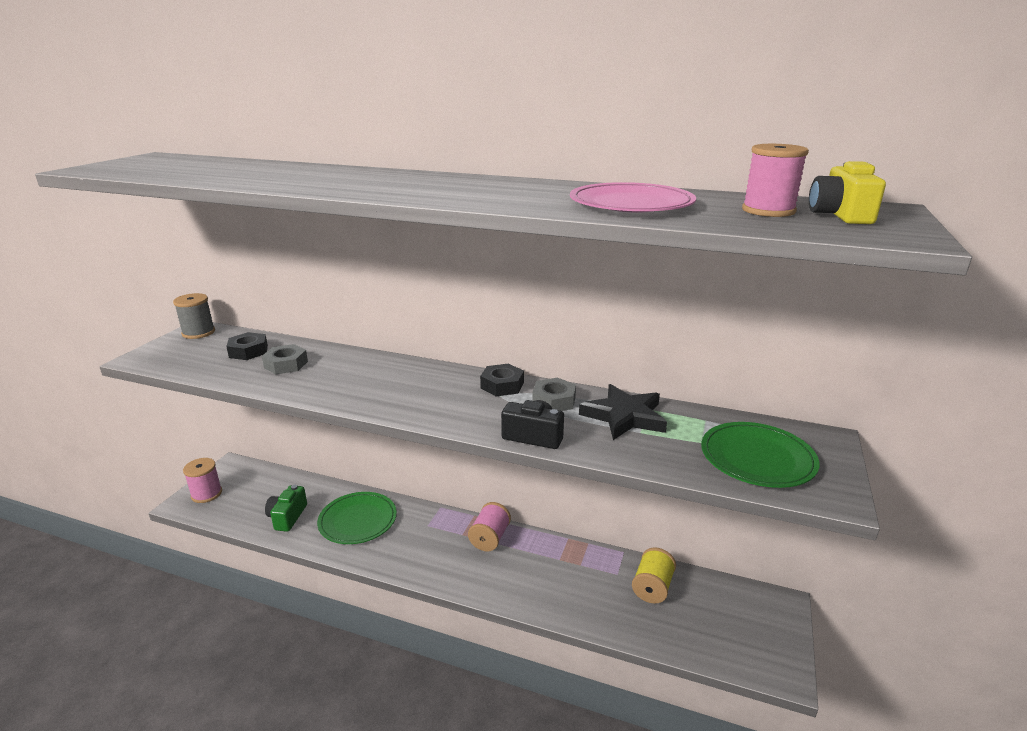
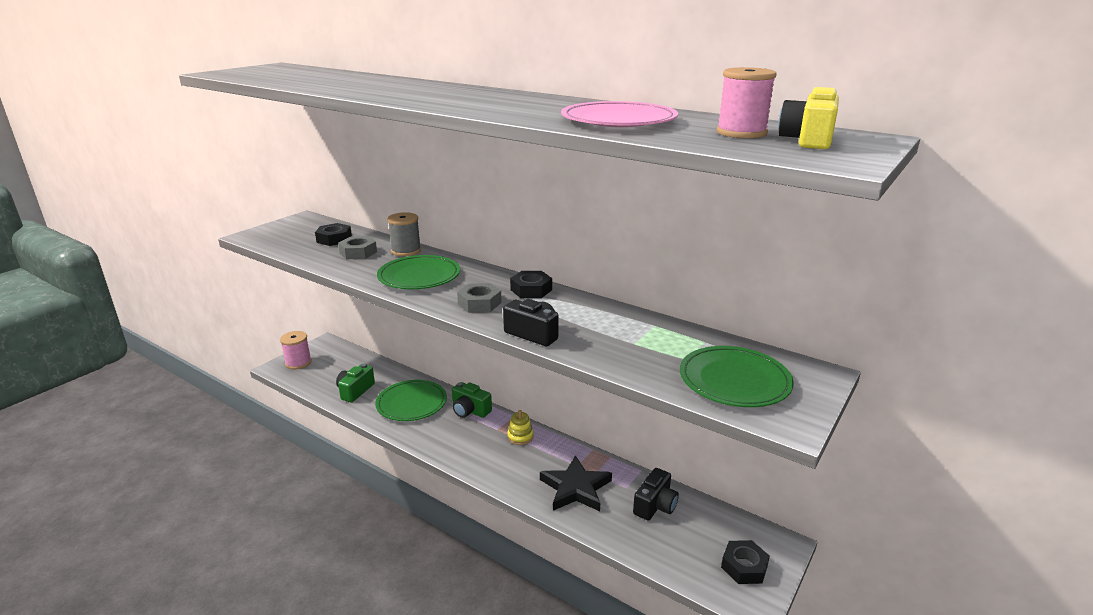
camera: 15 degrees right, 0 degrees up
grey spool [173,293,215,339] -> grey spool moved to [387,212,421,256]
pink spool [468,502,511,551] -> yellow stacking toy [507,410,534,445]
grey nut [532,377,576,411] -> grey nut moved to [457,283,502,313]
black star [579,384,667,440] -> black star moved to [540,455,612,511]
yellow spool [632,547,676,604] -> black camera [633,468,679,521]
none -> green plate [377,255,460,289]
none -> green camera [452,382,492,418]
none -> black nut [721,540,770,584]

